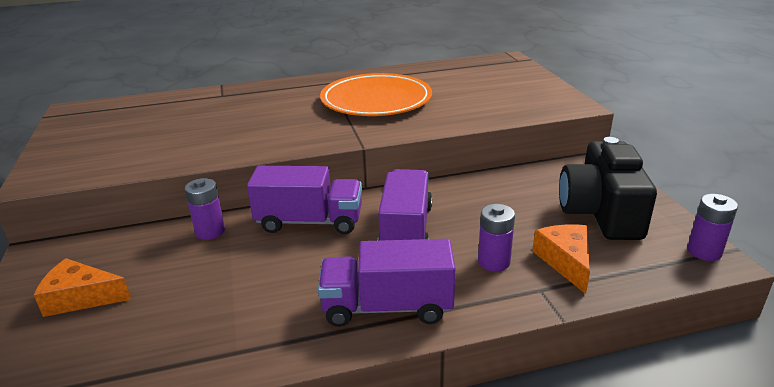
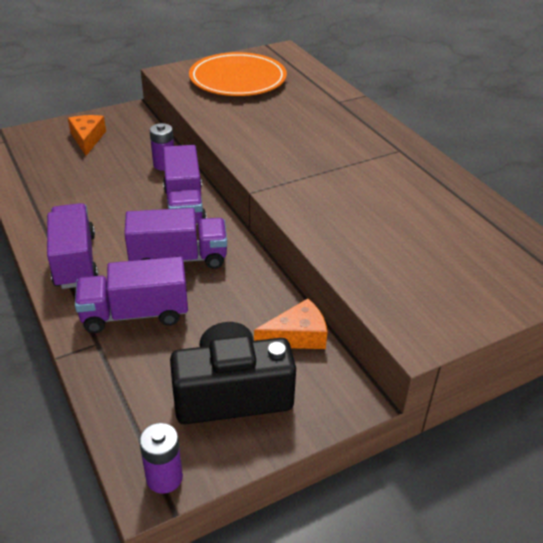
camera: 75 degrees right, 10 degrees up
orange plate [320,73,432,116] -> orange plate moved to [189,52,287,96]
purple battery [478,204,515,272] -> purple truck [75,256,188,333]
orange cheese [532,224,590,294] -> orange cheese moved to [254,298,328,349]

